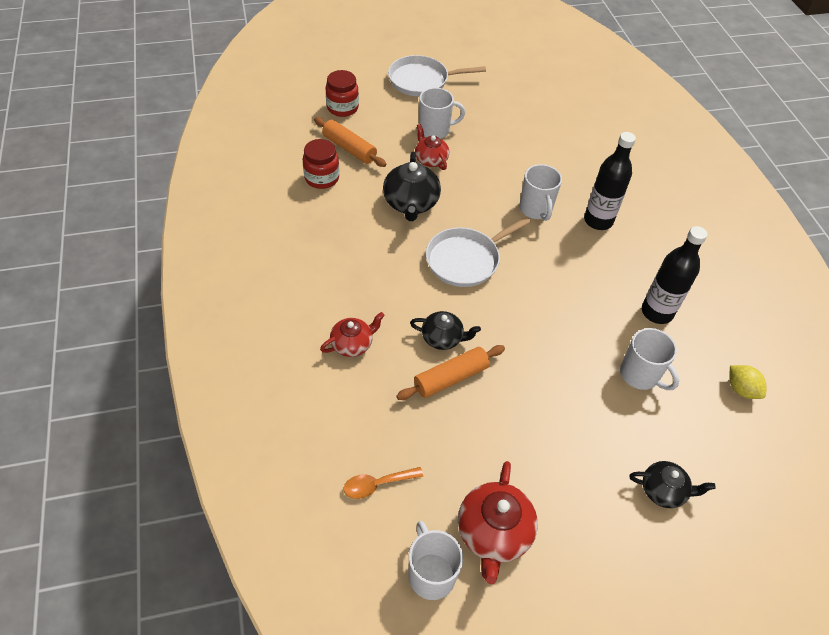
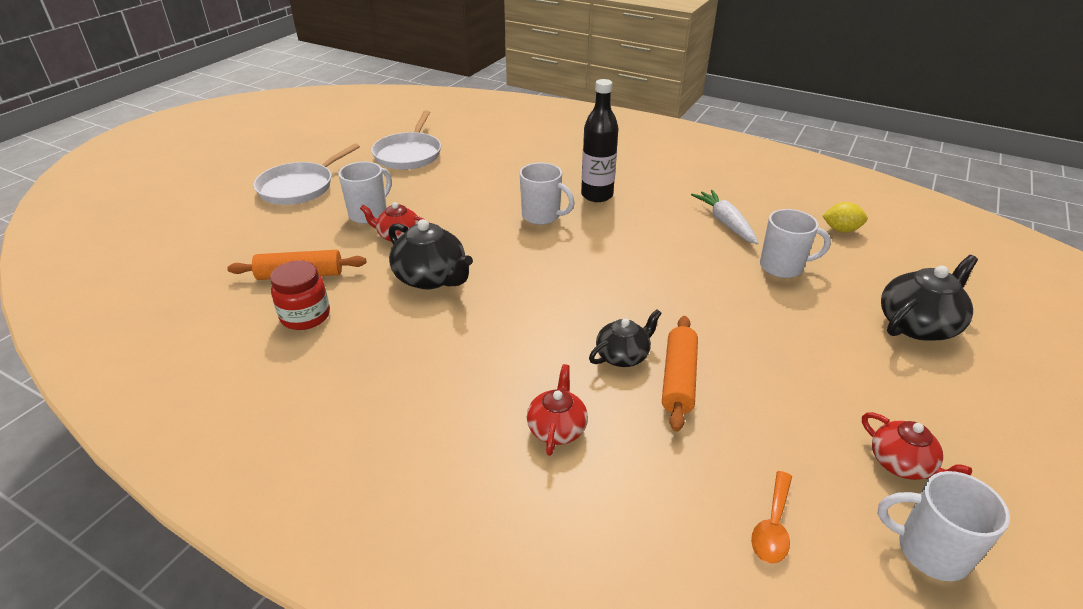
camera: 45 degrees left, 15 degrees down
red jar [326,70,359,117] -> none
white pan [426,217,531,287] -> white pan moved to [371,110,441,170]
red teapot [458,461,538,585] -> red teapot [862,412,972,480], size x0.63
black teapot [630,461,716,508] -> black teapot [881,255,978,341], size x1.58
black bottle [642,226,707,324] -> white carrot [691,190,758,244]

